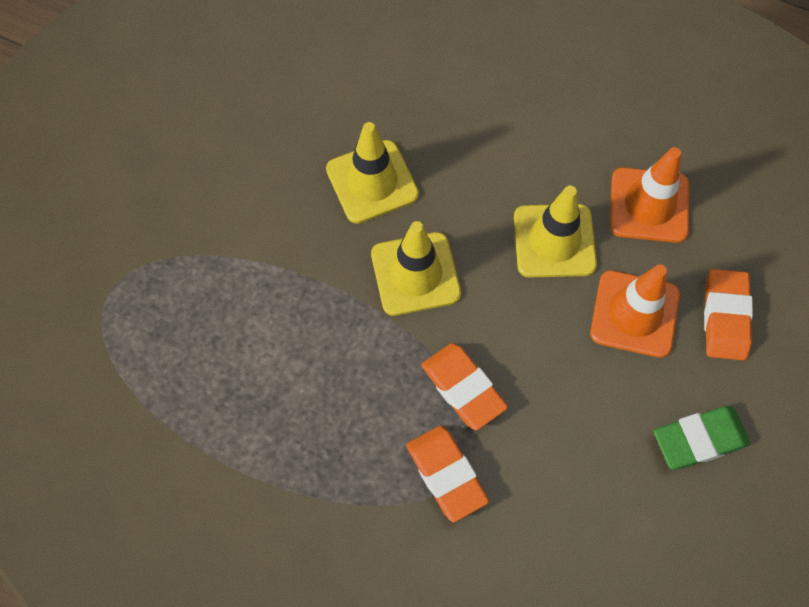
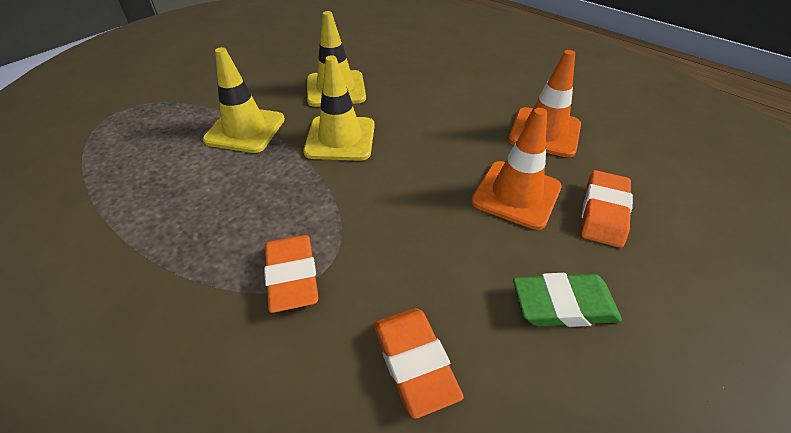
camera: 15 degrees right, 20 degrees down
orange eraser [421,343,508,430] -> orange eraser moved to [374,308,464,419]
yellow traffic cone [514,186,597,277] -> yellow traffic cone moved to [203,47,285,153]

